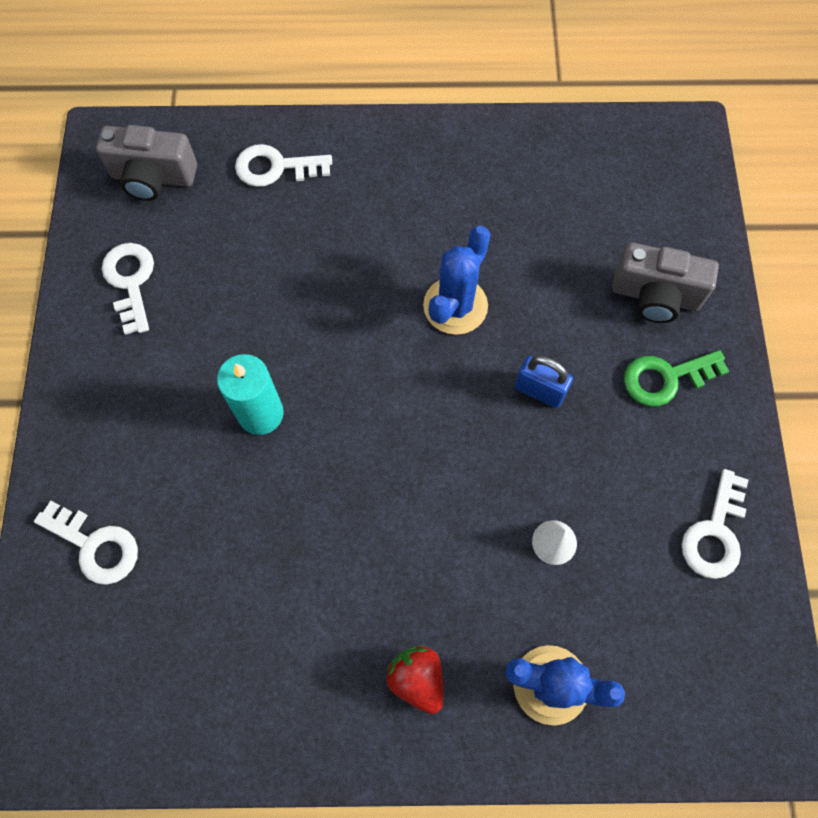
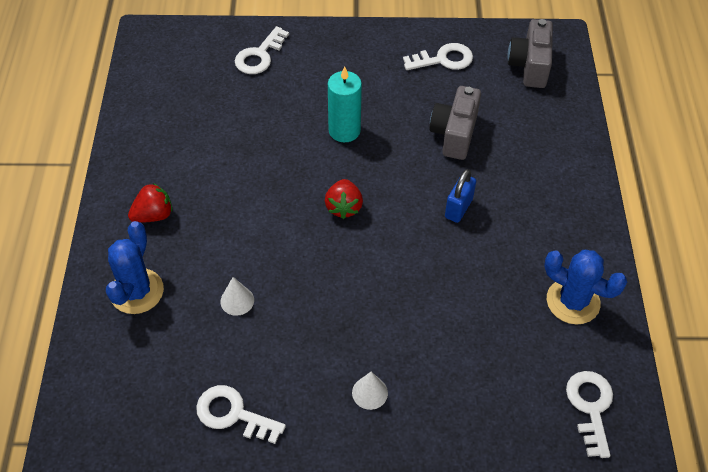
camera: 90 degrees right, 15 degrees down
white key [235,144,332,187] -> white key moved to [566,371,613,458]
blue cactus [423,226,491,335] -> blue cactus moved to [544,250,627,325]
blue padlock [515,356,573,408] -> blue padlock moved to [445,169,476,223]
grey camera [612,243,719,323] -> grey camera moved to [429,86,481,160]
green key [624,350,729,406] -> white cone [352,371,388,410]
none -> red strawberry [325,179,363,219]

